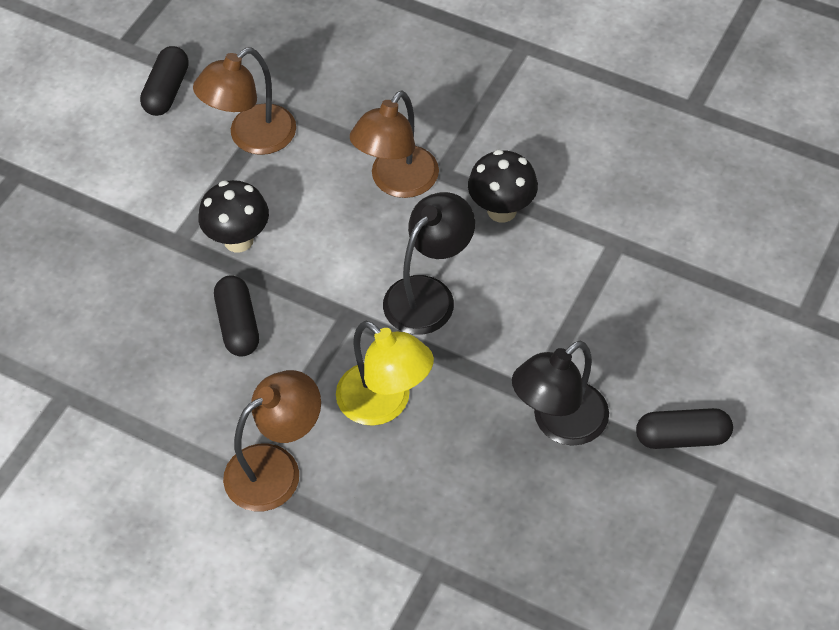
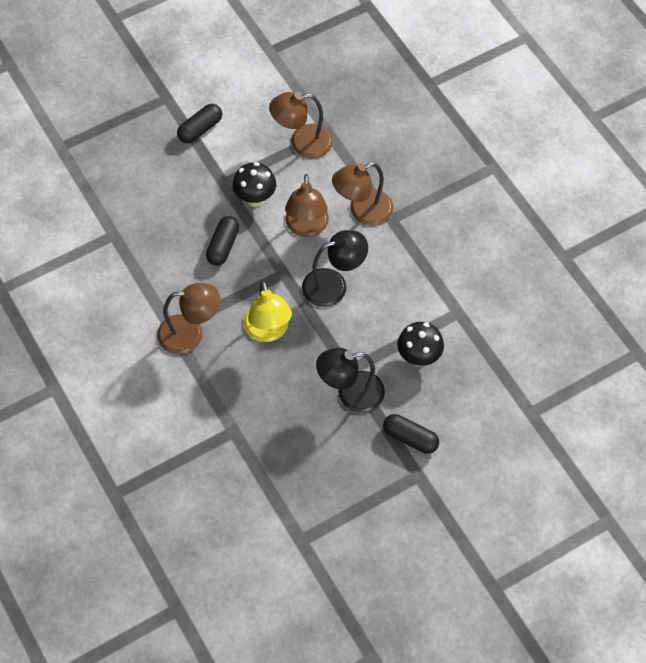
camera: 30 degrees right, 5 degrees up
black capsule [140,46,189,116] -> black capsule moved to [177,104,222,143]
black mushroom [468,149,538,223] -> black mushroom moved to [397,322,444,367]
none -> brown lamp [285,174,329,237]

